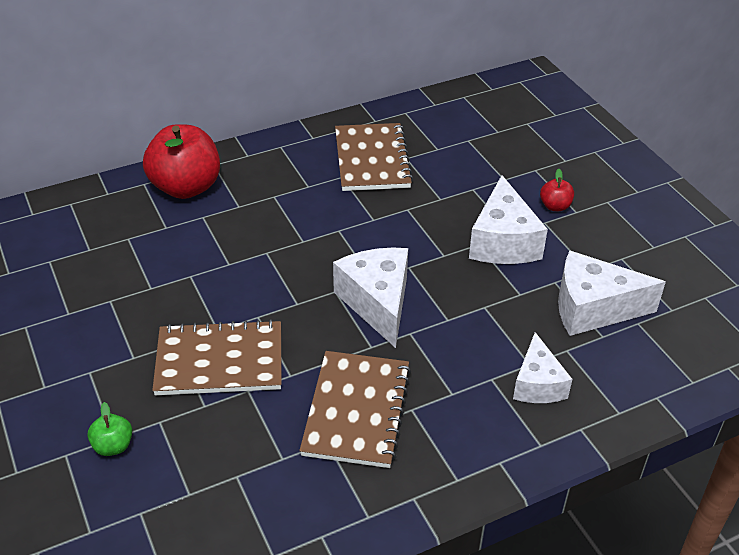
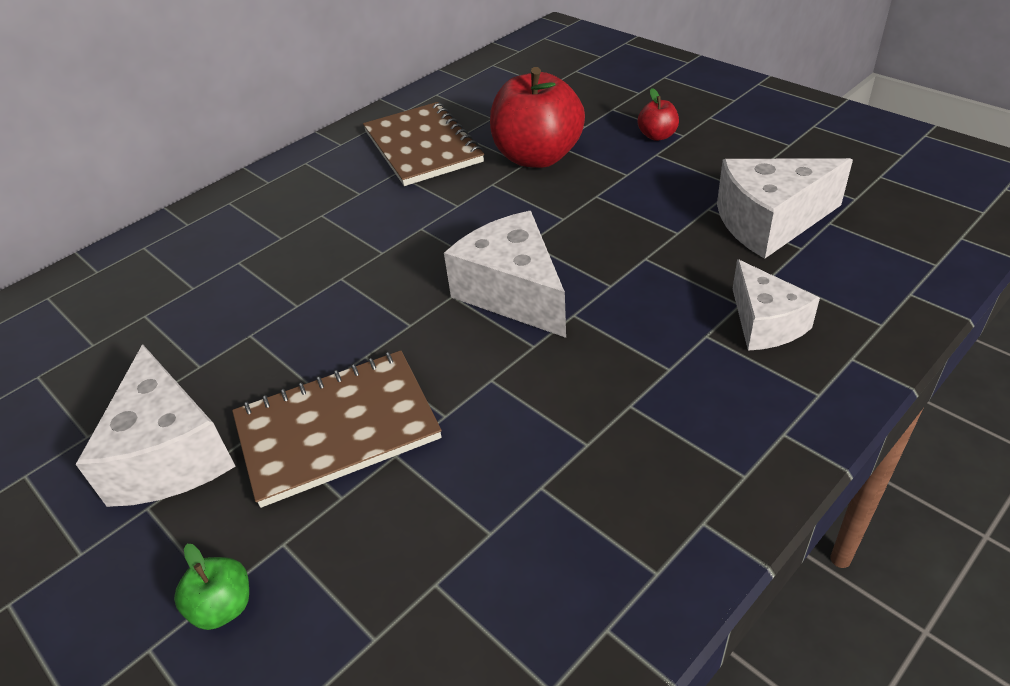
camera: 15 degrees left, 0 degrees up
red apple [143,124,220,199] -> red apple moved to [490,67,585,168]
brown notebook [299,351,411,468] -> none
white cheese [469,175,548,264] -> white cheese moved to [76,345,236,507]

